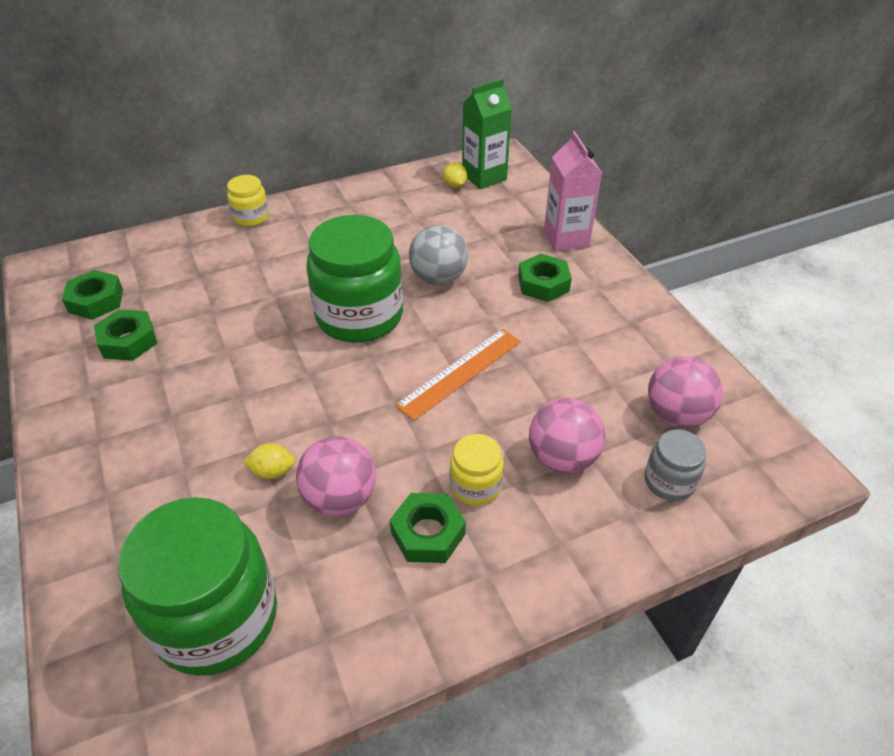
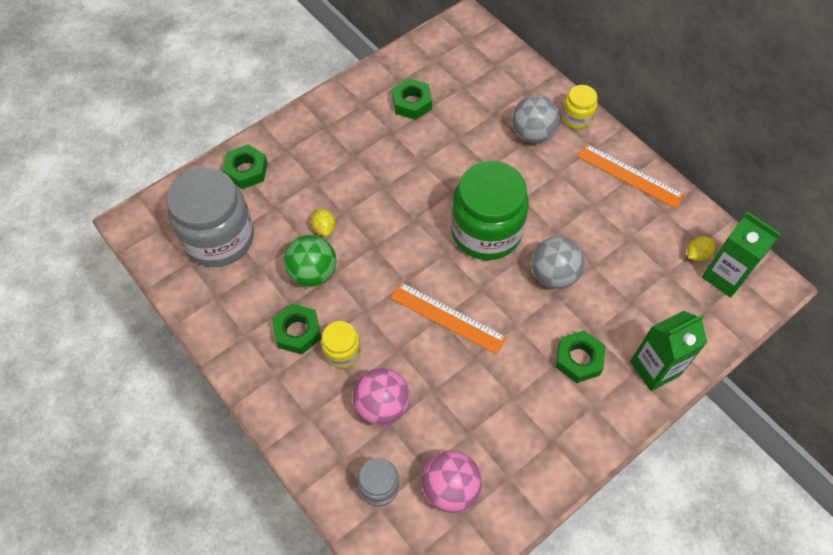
camera: 75 degrees right, 15 degrees up
green nut [62,270,123,320] -> green nut moved to [222,145,268,189]
green jar [118,497,277,676] -> grey jar [167,167,254,267]
pink ball [296,436,376,516] -> green ball [284,235,337,287]
pink carton [544,131,602,252] -> green carton [630,311,707,391]
none -> grey ball [512,95,560,143]
none -> orange ruler [577,144,685,209]

